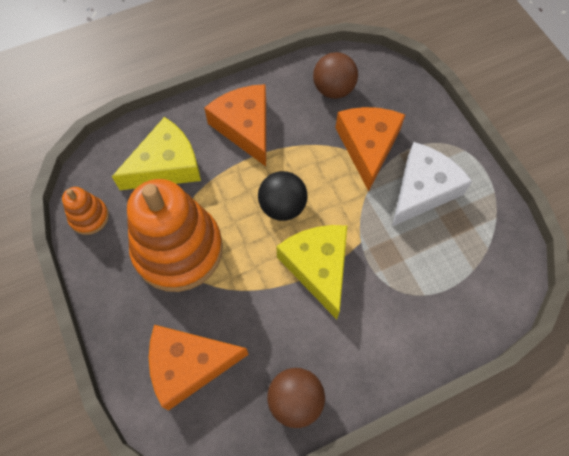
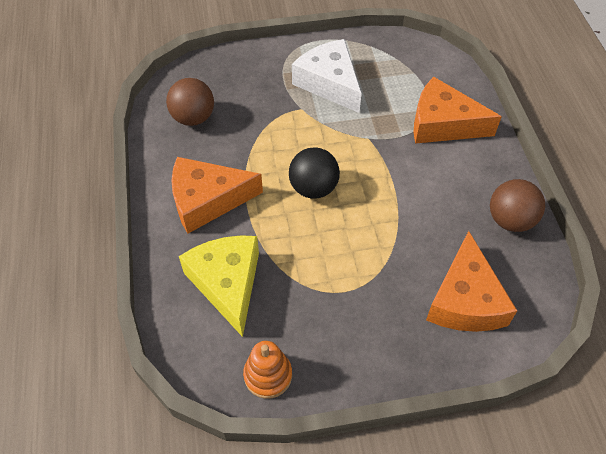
camera: 75 degrees left, 10 degrees down
orange stacking toy [127,179,223,292] -> none
yellow cheese [276,225,347,320] -> none
orange cheese [335,107,405,191] -> orange cheese moved to [414,77,502,144]

